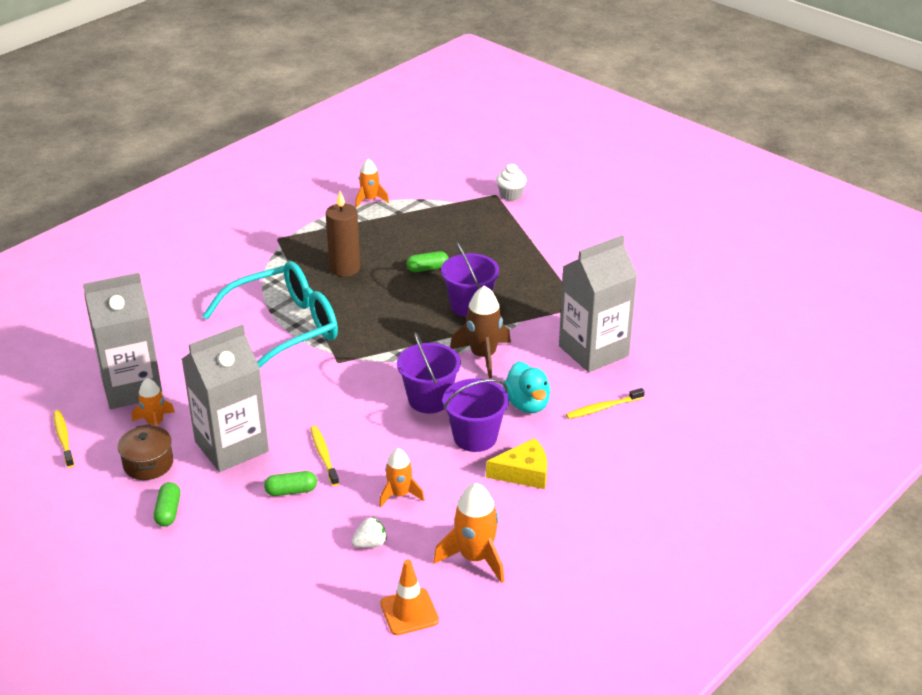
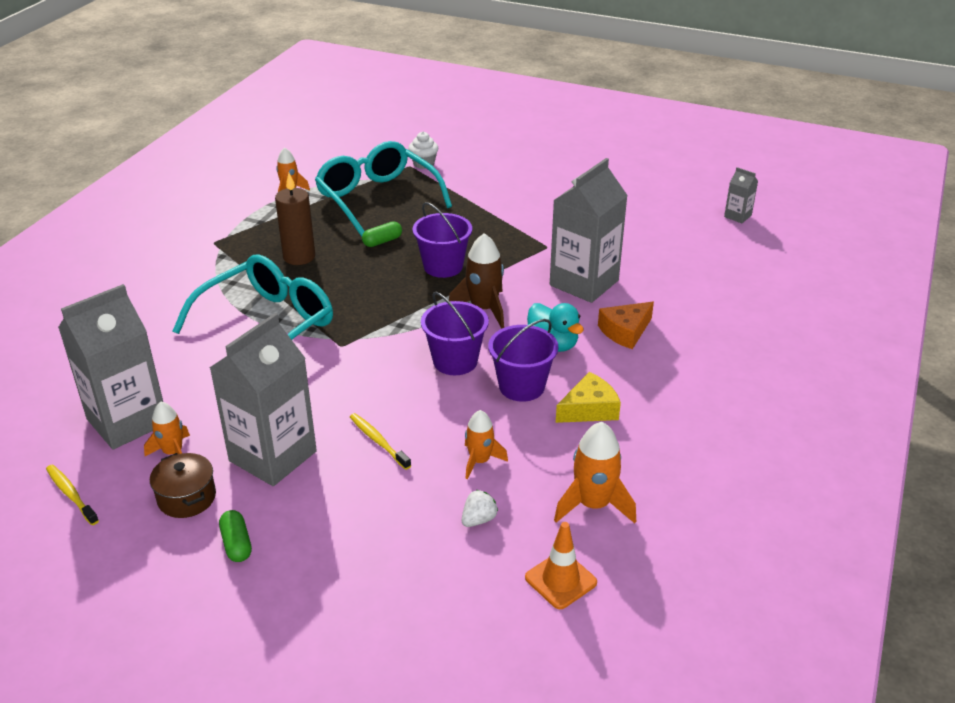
camera: 20 degrees left, 0 degrees up
green capsule [264,471,317,496] -> none
yellow toothbrush [566,388,645,419] -> orange cheese [598,302,654,349]
none -> turquoise glasses [315,141,452,237]
none -> grey carton [724,167,758,223]

